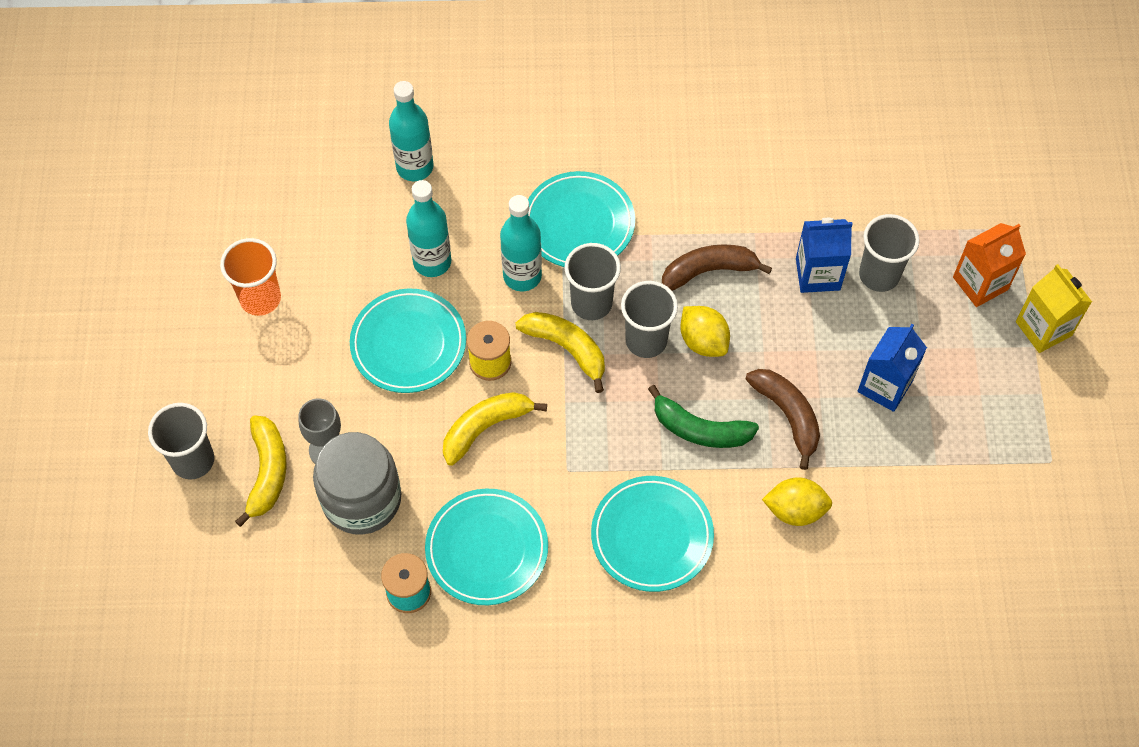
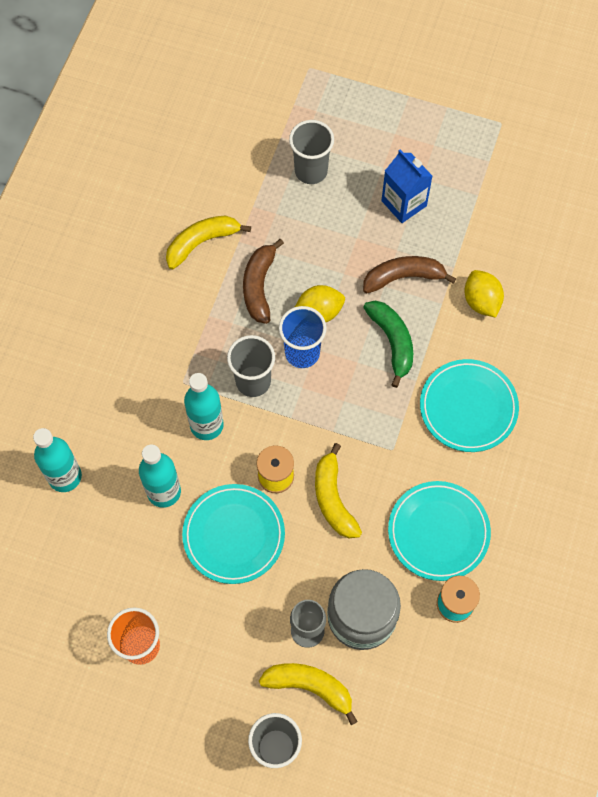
camera: 70 degrees left, 5 degrees up
yellow banana [515,312,605,393] -> yellow banana moved to [166,216,251,269]
turquoise plate [528,171,635,267] -> none
grey cup [621,281,678,358] -> blue cup [279,306,326,368]
green banana [648,385,759,448] -> green banana turned 60 degrees counterclockwise [363,301,413,388]
yellow lemon [762,477,832,526] -> yellow lemon turned 45 degrees counterclockwise [464,270,504,318]
blue carton [796,218,853,293] -> none
orange carton [953,223,1026,307] -> none
yellow carton [1016,264,1092,353] -> none

